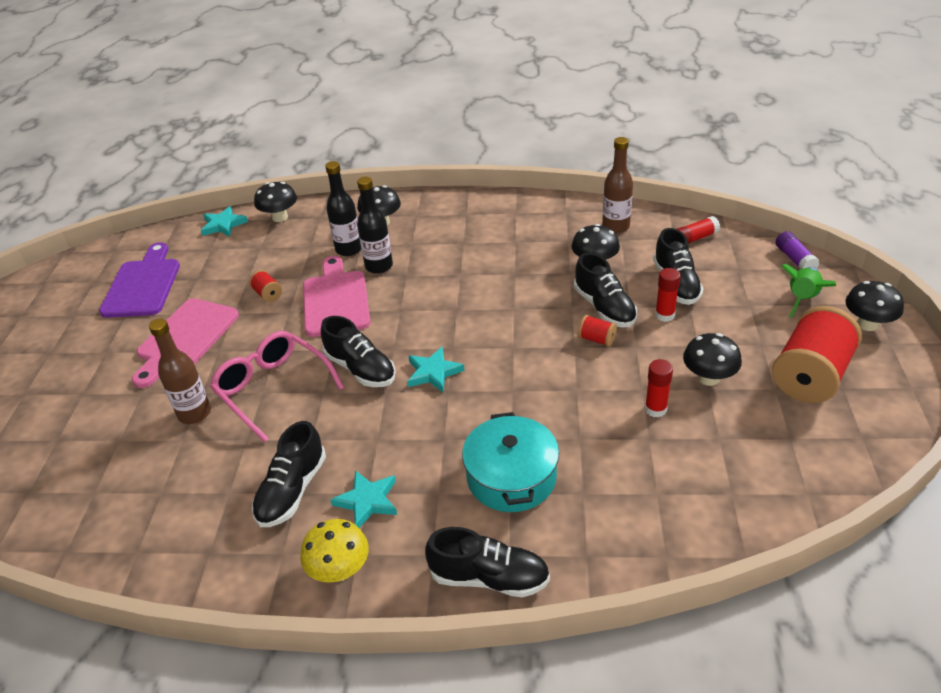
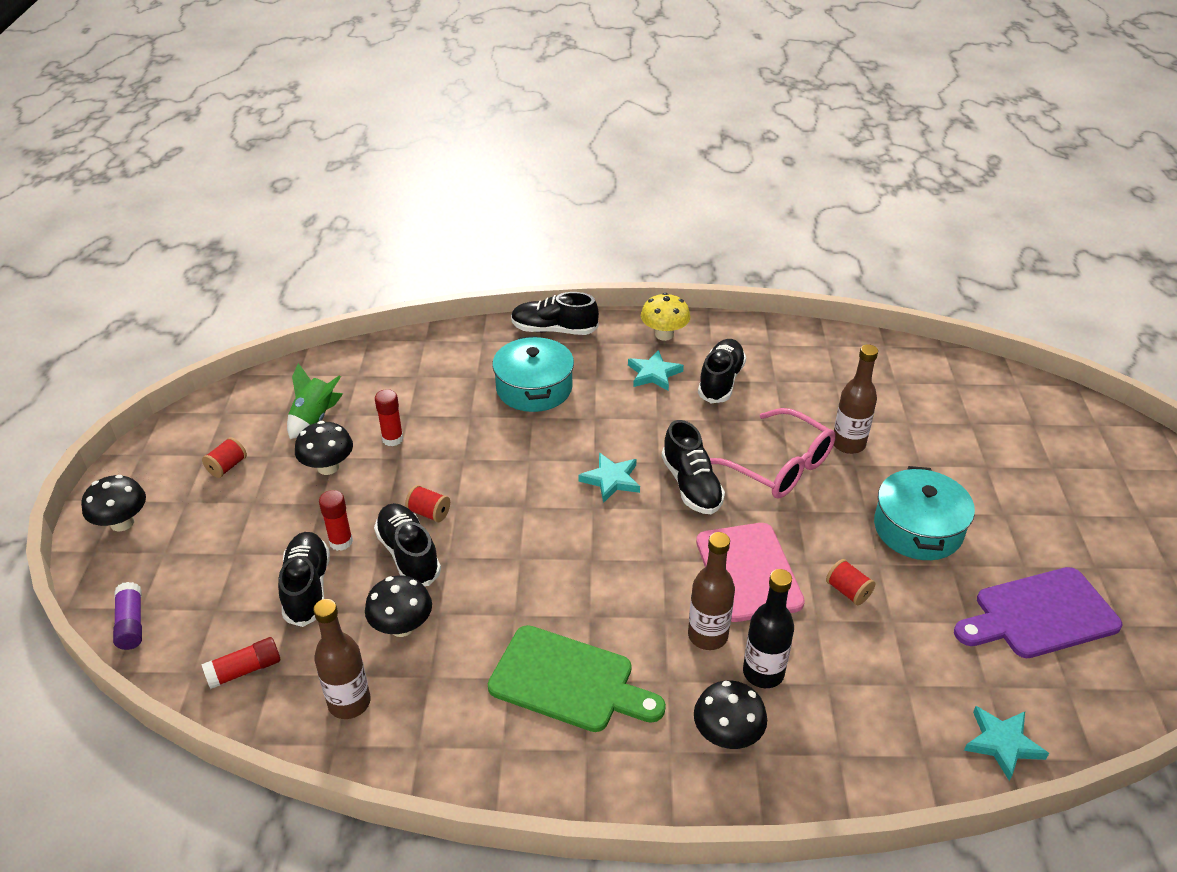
camera: 175 degrees right, 0 degrees up
purple cutting board [99,242,180,318] -> purple cutting board turned 75 degrees clockwise [954,567,1123,658]
pink cutting board [132,298,239,388] -> turquoise pot [874,466,975,560]
black mushroom [254,182,297,222] -> none
black shoe [321,316,396,387] -> black shoe turned 150 degrees counterclockwise [662,420,725,514]
black bottle [357,177,393,274] -> brown bottle [688,532,735,650]
red spool [772,306,862,403] -> red spool [202,437,247,478], size x0.42
green rocket [781,264,836,318] -> green rocket moved to [287,363,343,439]
none -> green cutting board [488,625,666,732]

